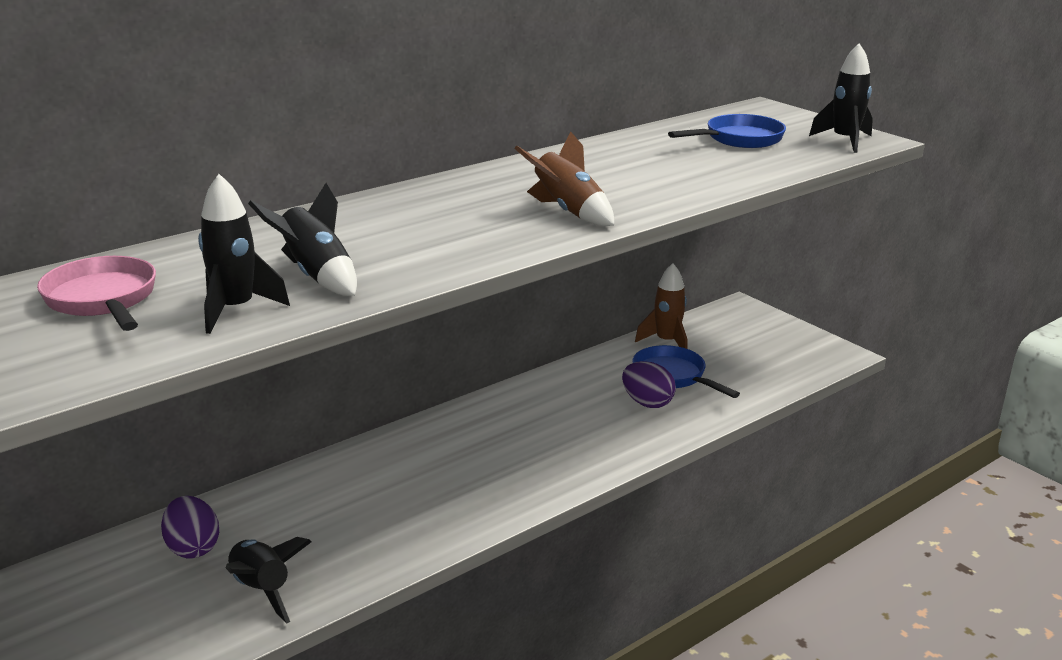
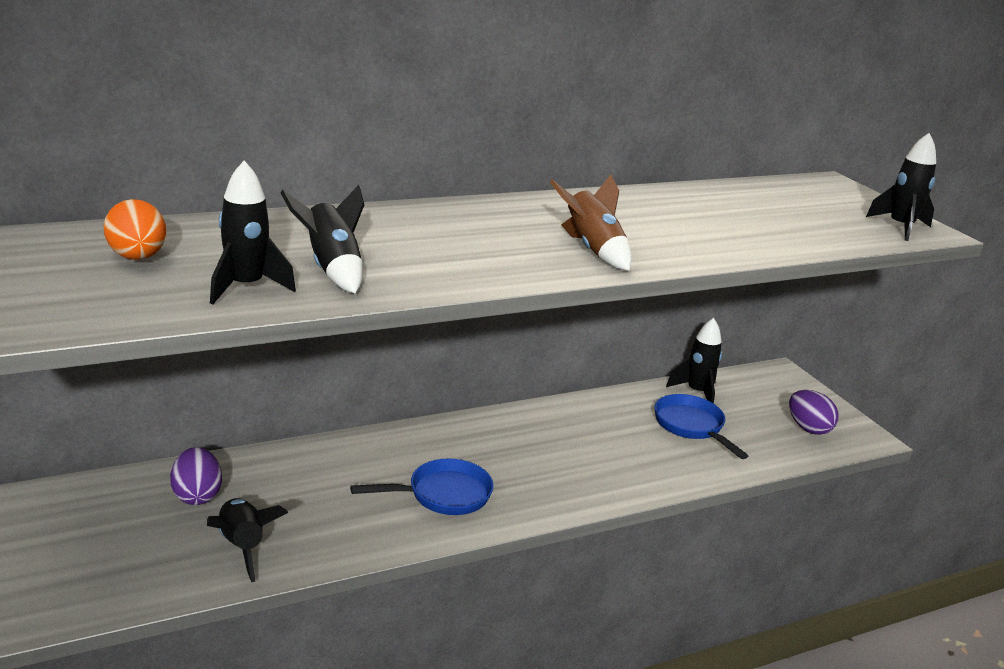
camera: 10 degrees right, 0 degrees up
pink pan [37,256,156,331] -> orange egg [104,199,166,260]
purple egg [622,361,676,408] -> purple egg moved to [789,390,839,435]
brown rocket [635,263,687,349] -> black rocket [666,318,722,404]
blue pan [668,114,786,148] -> blue pan moved to [350,459,494,515]

